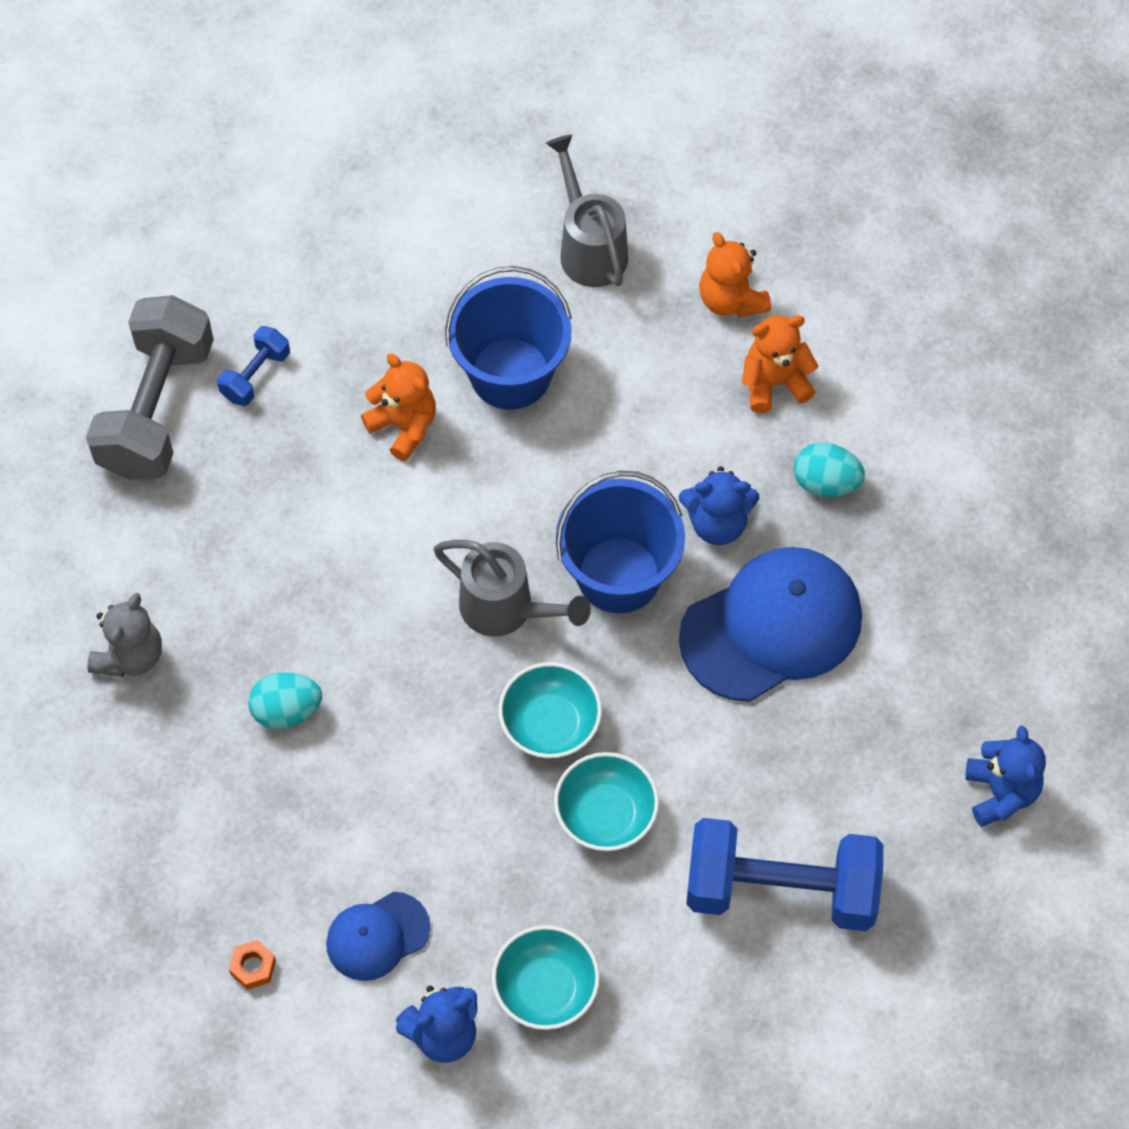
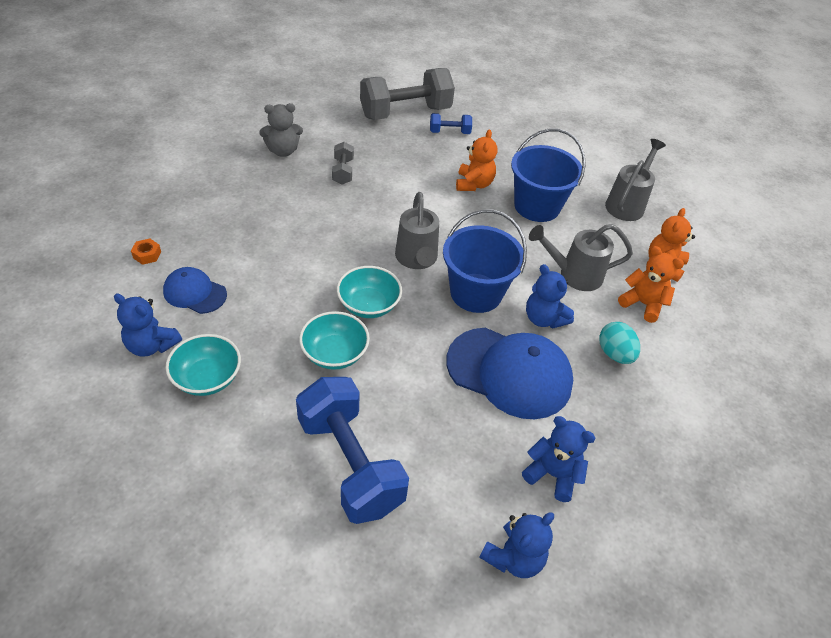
camera: 50 degrees right, 15 degrees down
turquoise egg [248,673,322,729] -> none
none -> grey dumbbell [332,142,354,185]
none -> blue teddy bear [522,416,596,502]
none -> grey watering can [529,224,633,291]

